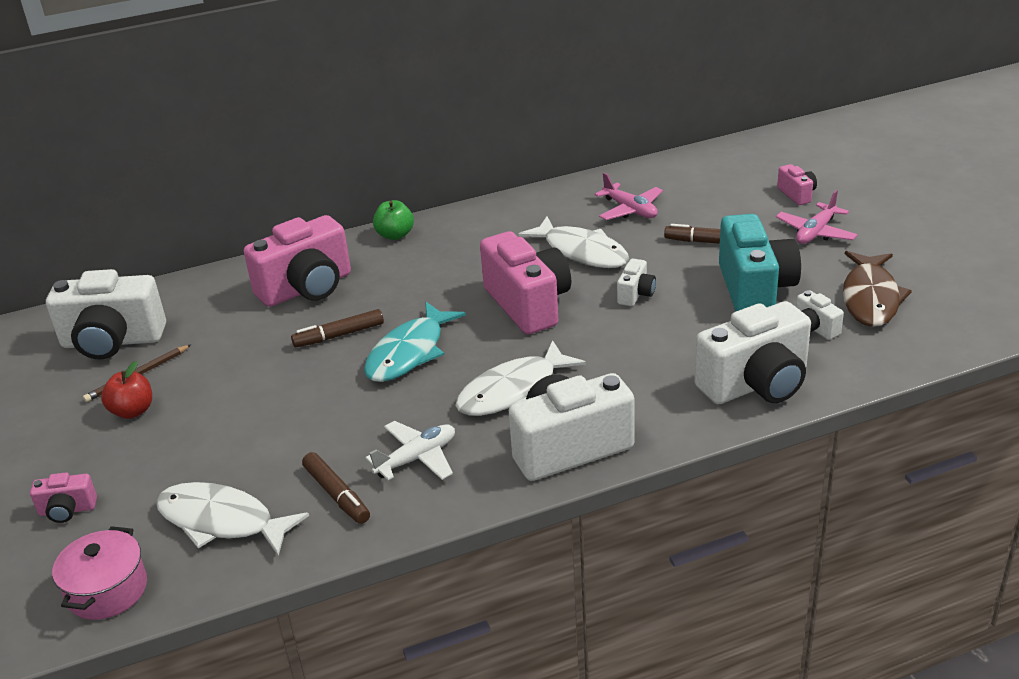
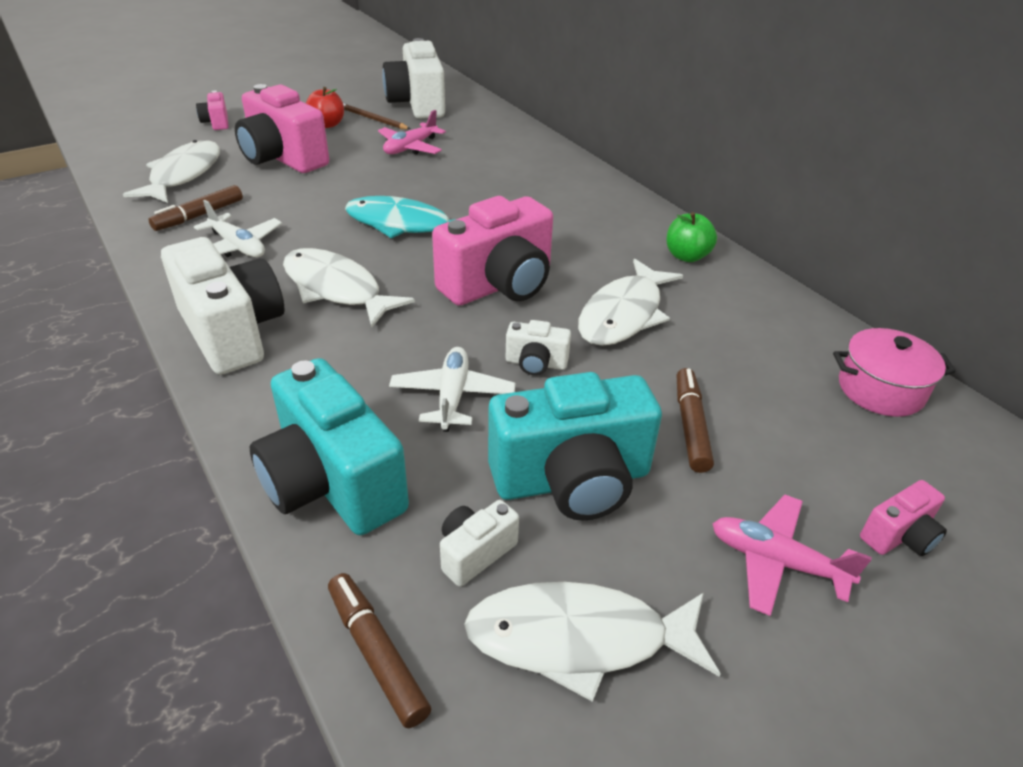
camera: 75 degrees right, 5 degrees up
pink pot [52,526,147,620] -> pink pot moved to [833,328,956,417]
pink camera [244,215,351,307] -> pink camera moved to [235,84,329,173]
brown marker [291,309,384,347] -> brown marker moved to [328,573,431,728]
green apple [373,200,414,240] -> green apple moved to [666,212,717,262]
pink plane [594,173,663,220] -> pink plane moved to [378,110,446,155]
white camera [694,301,811,404] -> turquoise camera [250,358,409,535]
brown fish [843,251,912,327] -> white fish [464,582,721,702]
none -> white plane [389,347,515,432]

